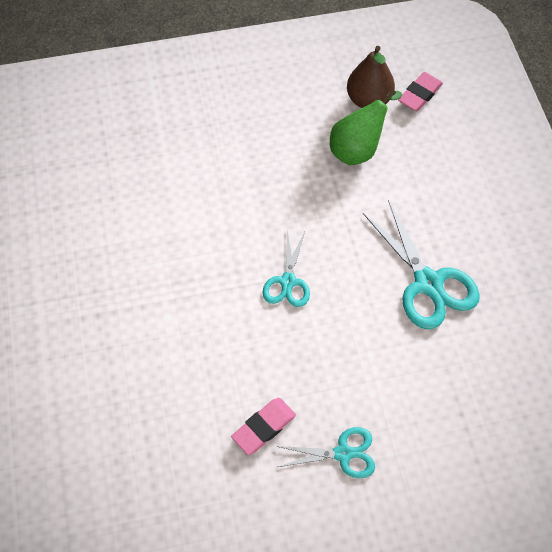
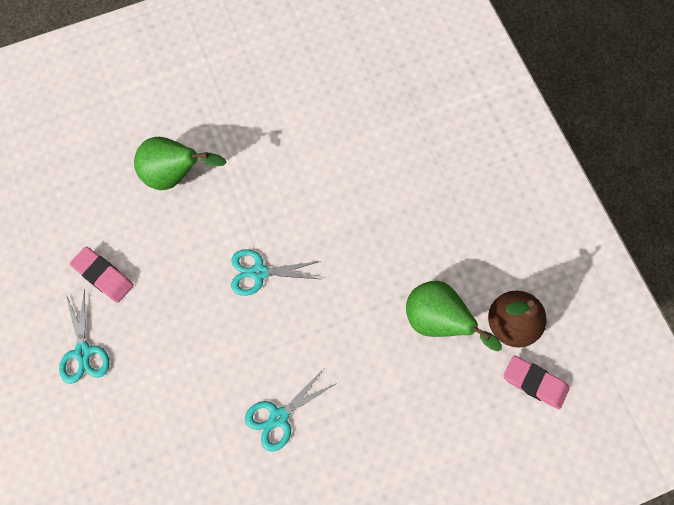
camera: 80 degrees right, 10 degrees up
turquoise scissors [363,200,480,329] -> turquoise scissors [245,370,335,451], size x0.60
none -> green pear [134,137,227,190]

